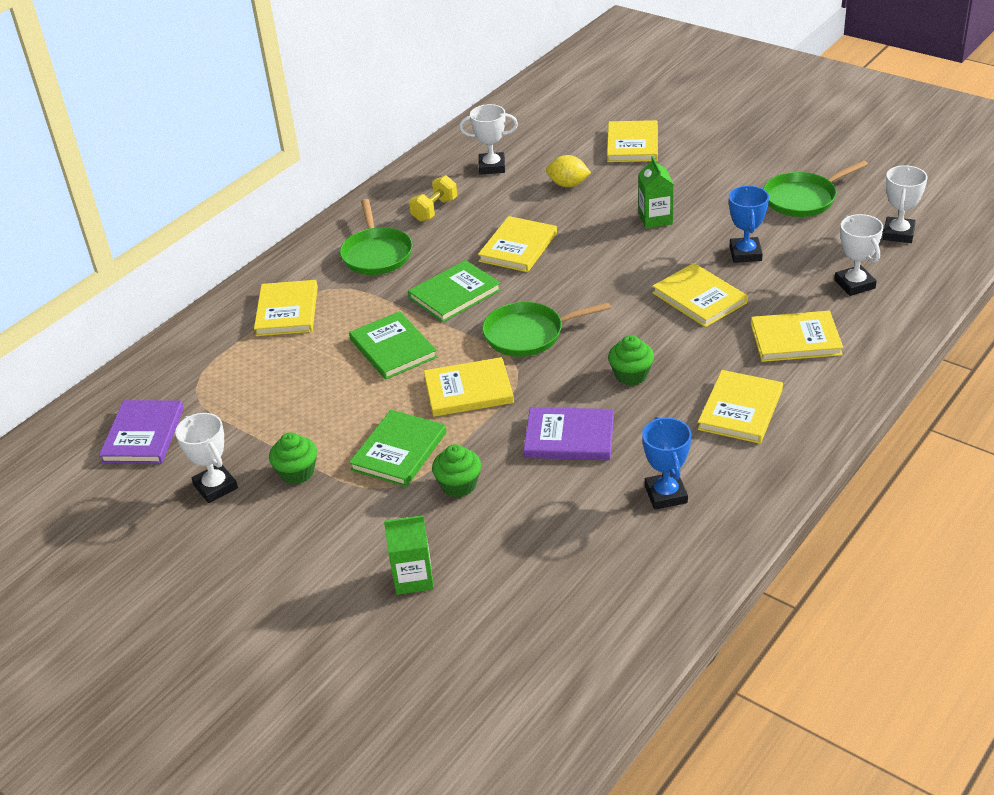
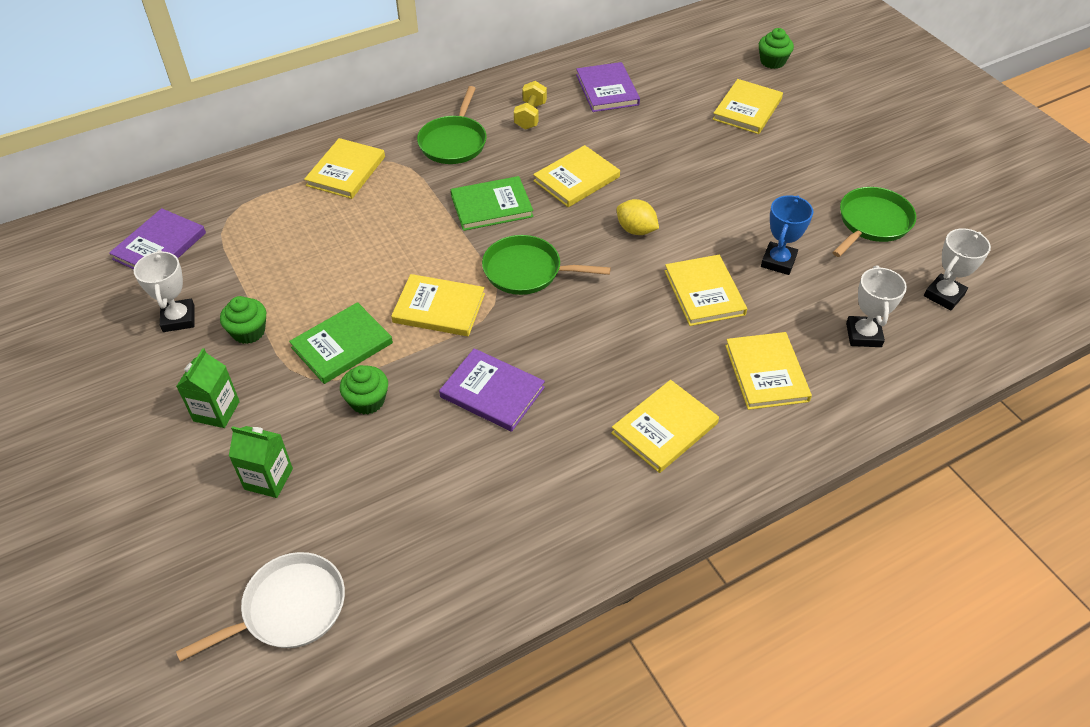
camera: 20 degrees right, 10 degrees up
green book [349,311,437,380] -> none
yellow dumbbell [409,175,457,222] -> yellow dumbbell turned 45 degrees counterclockwise [514,81,547,130]
white trophy [459,104,518,174] -> purple book [576,62,640,112]
yellow lemon [546,155,591,187] -> yellow lemon moved to [616,199,659,235]
green cupcake [608,335,654,385] -> green cupcake moved to [759,28,794,69]
green carton [638,156,674,228] -> green carton moved to [176,348,240,428]
blue trophy [642,417,691,510] -> none
yellow book [751,311,843,362] -> yellow book turned 60 degrees clockwise [725,332,812,410]
green pan [763,160,868,217] -> green pan turned 135 degrees clockwise [832,187,916,257]
none -> white pan [176,552,345,662]

